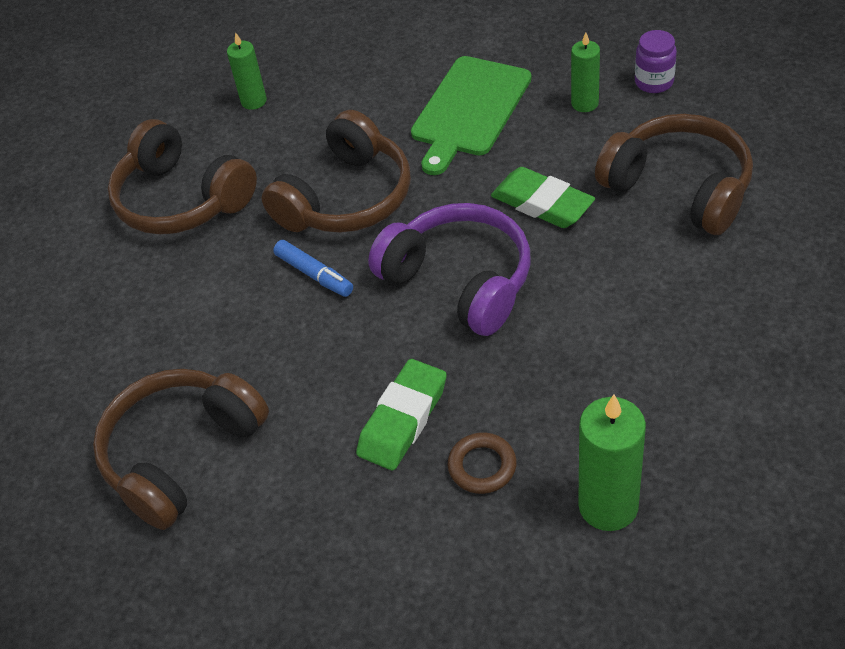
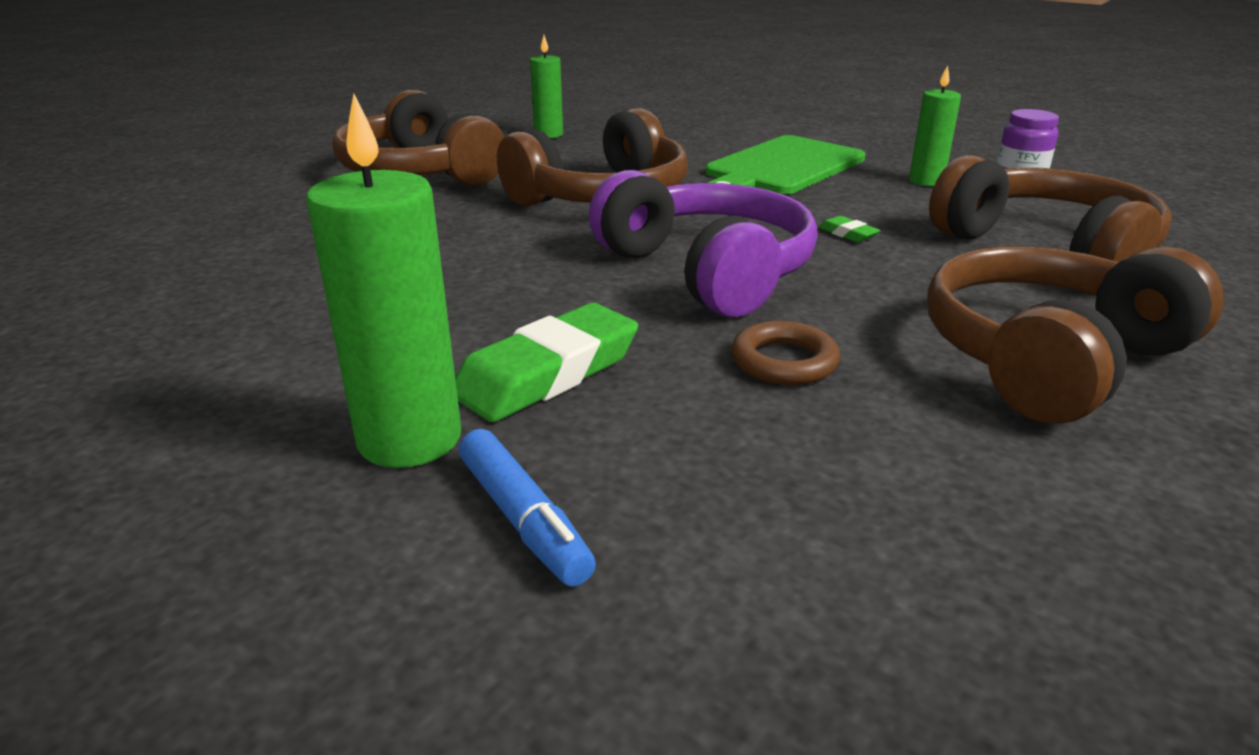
camera: 10 degrees right, 20 degrees down
brown headphones [93,369,269,530] -> brown headphones moved to [927,246,1224,424]
blue marker [273,240,353,297] -> blue marker moved to [459,429,596,587]
brown ring [448,433,517,494] -> brown ring moved to [731,321,840,385]
green eraser [491,167,595,228] -> green eraser [819,216,881,243], size x0.44
green candle [578,395,646,531] -> green candle moved to [306,94,461,468]

